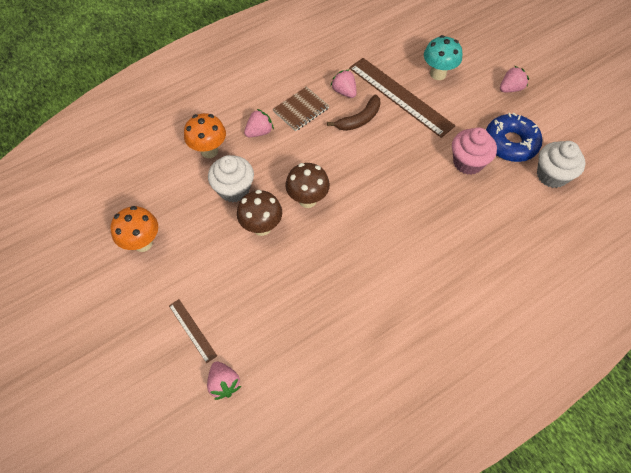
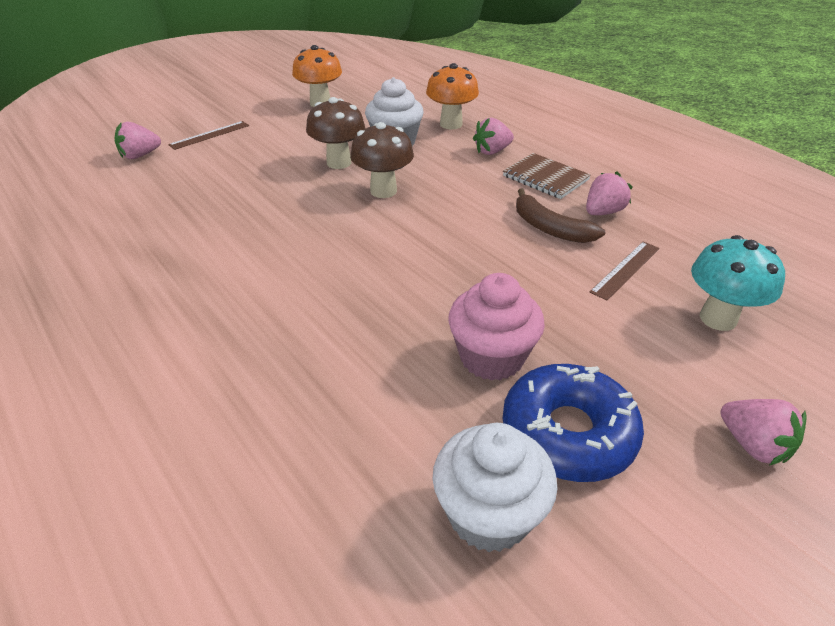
camera: 85 degrees right, 20 degrees down
pink strawberry [244,109,274,137] -> pink strawberry turned 105 degrees clockwise [473,118,514,155]
brown ruler [349,58,455,138] -> brown ruler [590,241,660,301], size x0.47

